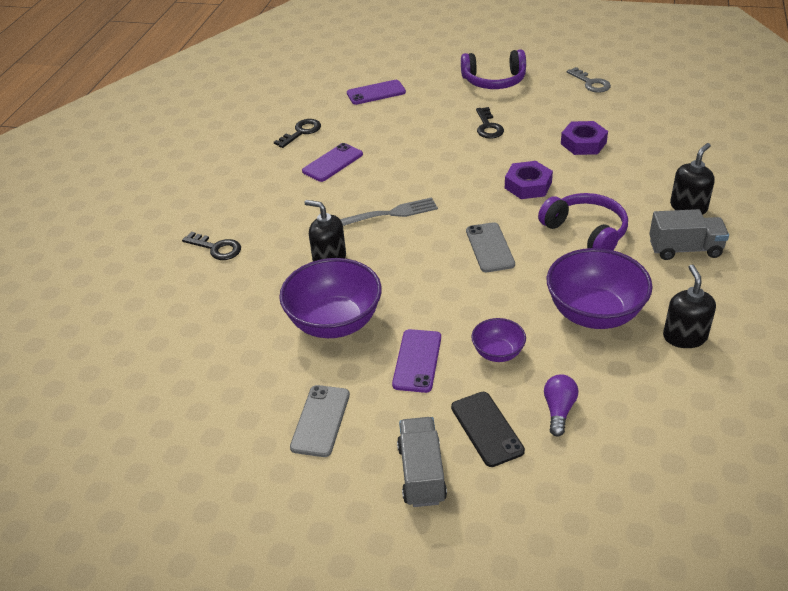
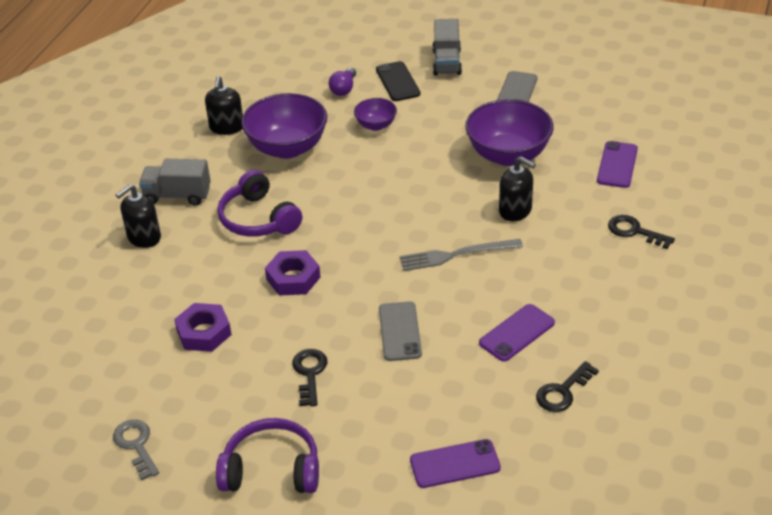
camera: 175 degrees left, 0 degrees up
purple phone [392,329,441,393] -> purple phone moved to [597,141,638,188]
grey phone [466,222,515,272] -> grey phone moved to [379,301,422,361]

